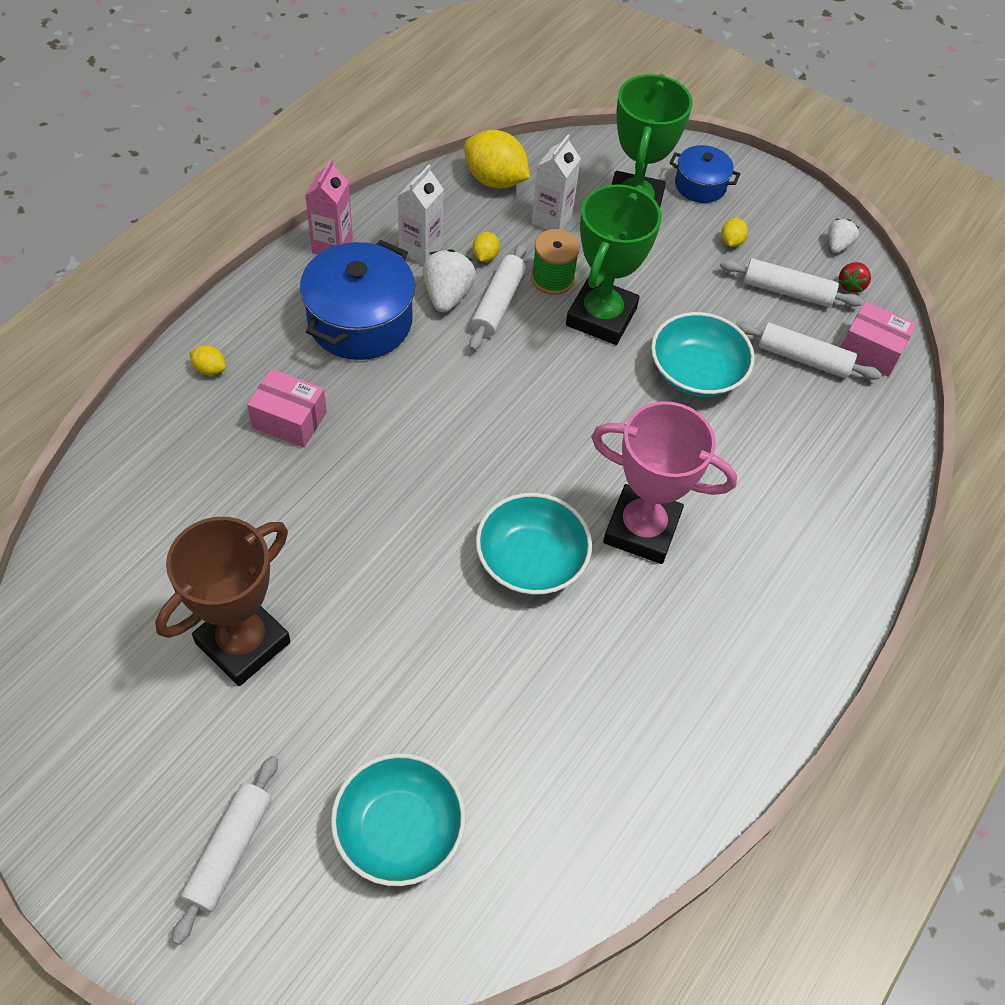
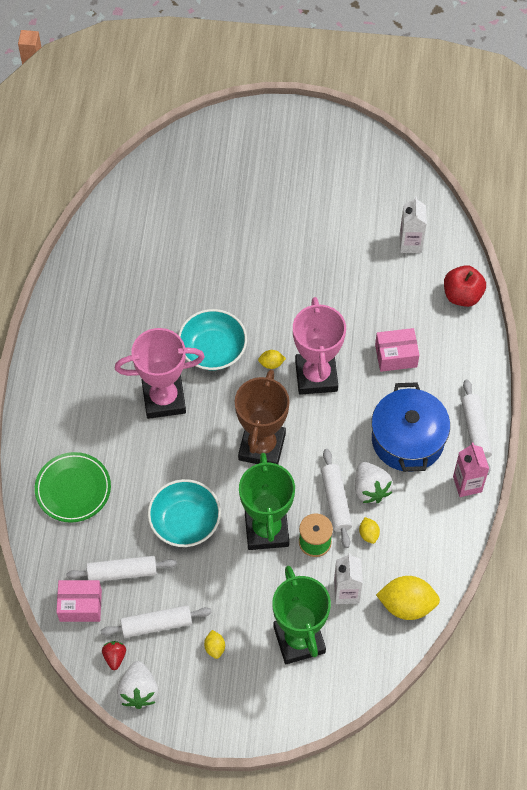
camera: 155 degrees right, 5 degrees up
brown trophy [155,517,291,686] -> brown trophy moved to [235,369,290,464]
white rolling pin [172,756,278,945] -> white rolling pin moved to [461,379,492,475]
yellow lemon [189,345,226,376] -> yellow lemon moved to [258,350,286,369]
turquoise bowl [331,753,466,886] -> none
white carton [398,165,444,265] -> white carton moved to [399,196,427,253]
blue pot [670,145,740,203] -> none
white strawberry [828,219,859,253] -> white strawberry [117,661,159,709], size x1.67
none -> green plate [35,452,111,522]
none -> pink trophy [293,297,346,395]
none -> red apple [444,265,486,307]

